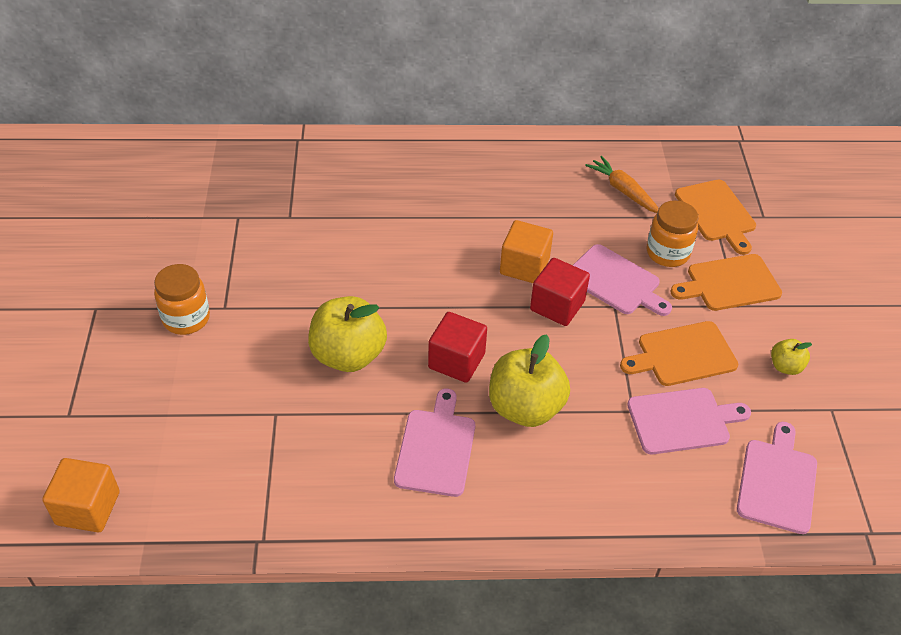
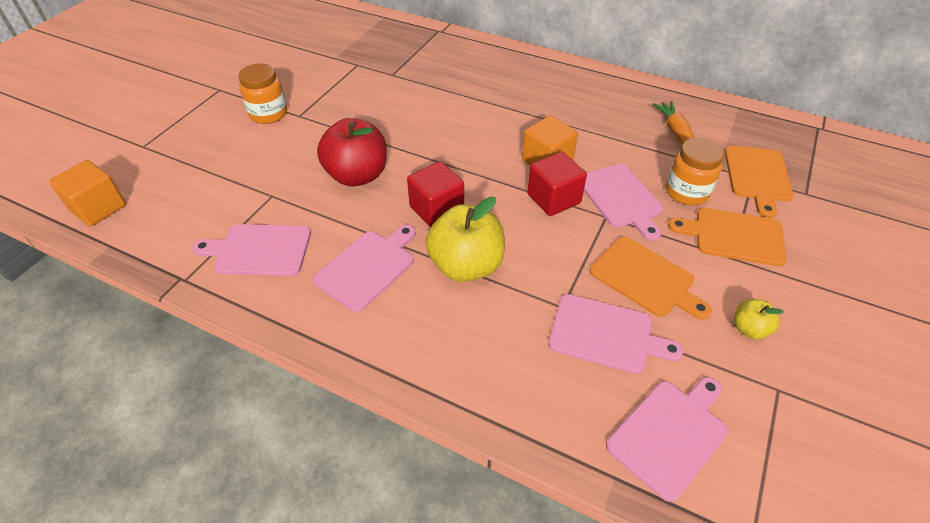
camera: 30 degrees right, 0 degrees up
yellow apple [308,296,387,372] -> red apple [317,118,387,186]
orange cutting board [620,321,738,386] -> orange cutting board turned 150 degrees counterclockwise [590,237,712,320]
none -> pink cutting board [192,224,311,276]

